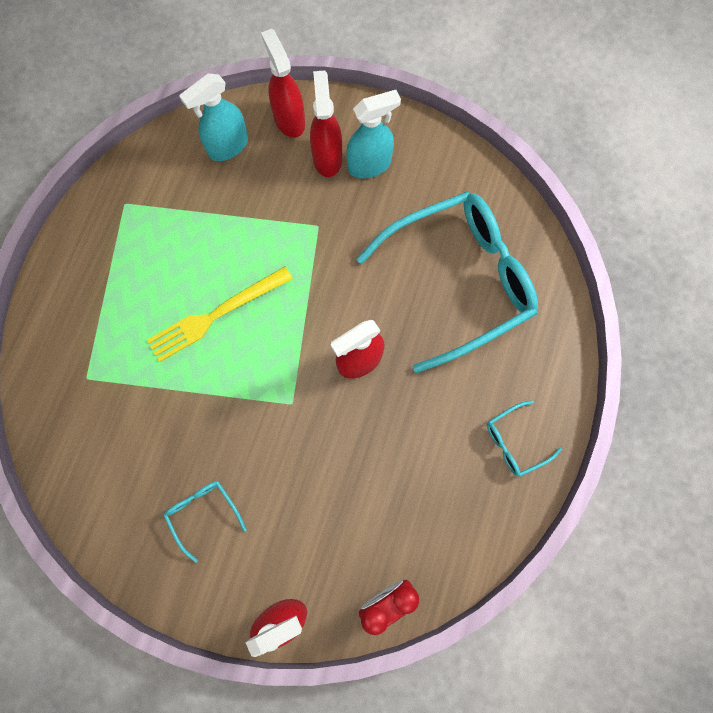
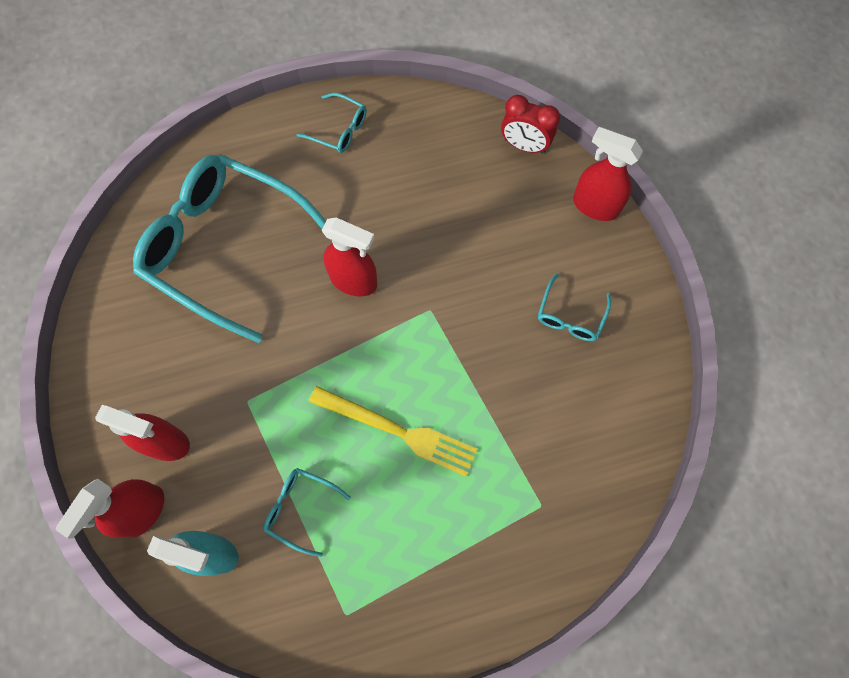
camera: 125 degrees left, 5 degrees down
red spray bottle [310,70,342,177] -> red spray bottle turned 120 degrees counterclockwise [95,405,190,461]
turquoise spray bottle [346,90,401,179] -> none
none -> turquoise glasses [263,468,351,557]

